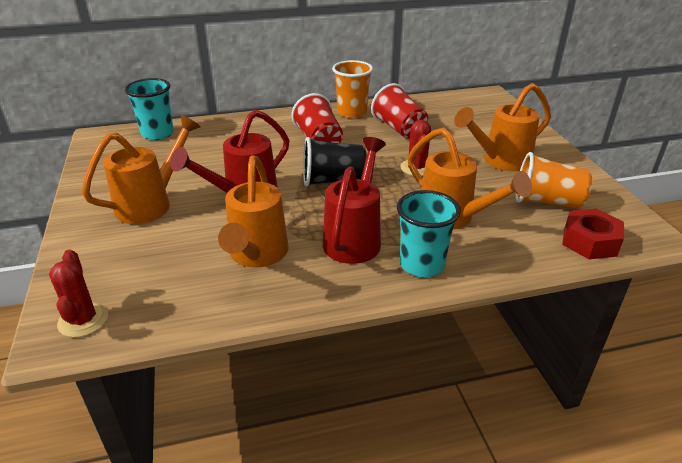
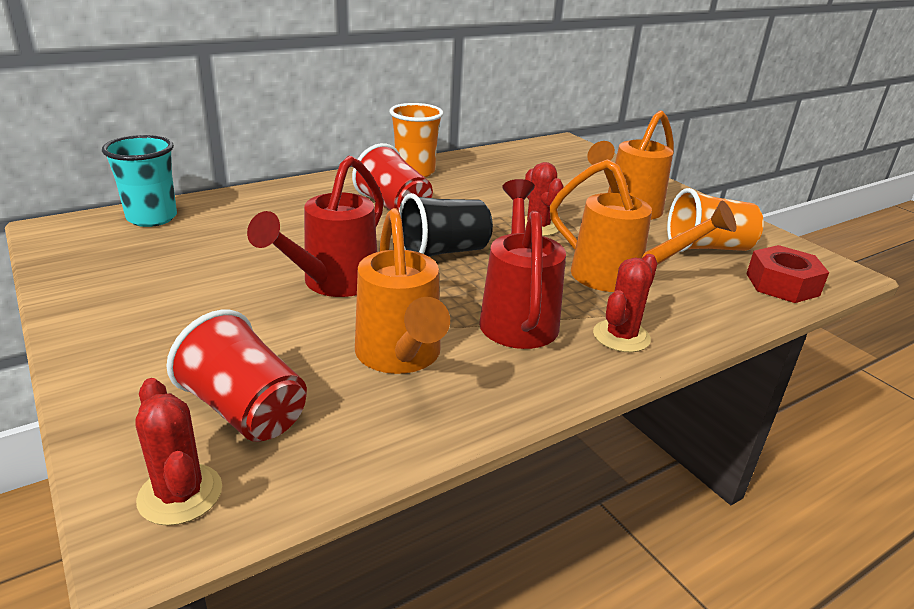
camera: 20 degrees left, 5 degrees down
orange watering can [82,115,201,224] -> none
red cup [371,83,428,139] -> red cup moved to [166,309,307,442]
turquoise cup [397,190,461,278] -> red cactus [593,254,657,352]

